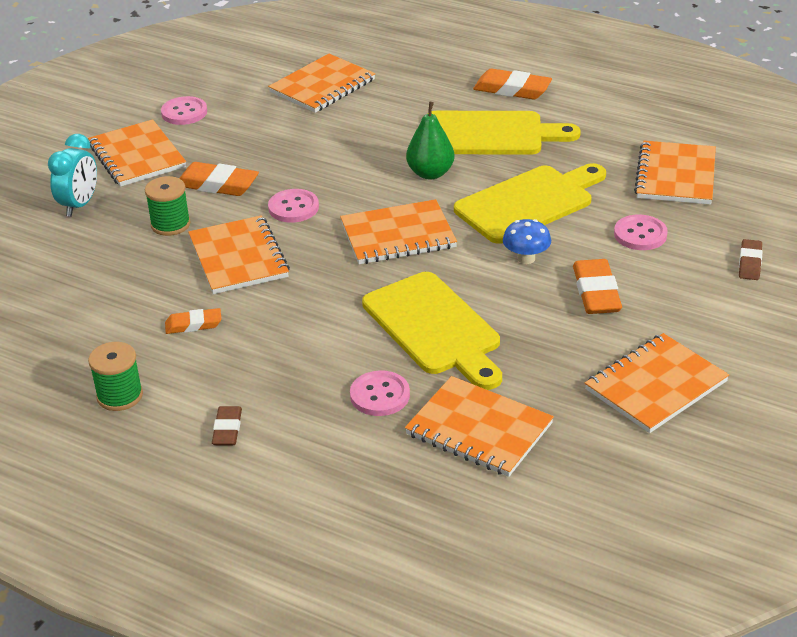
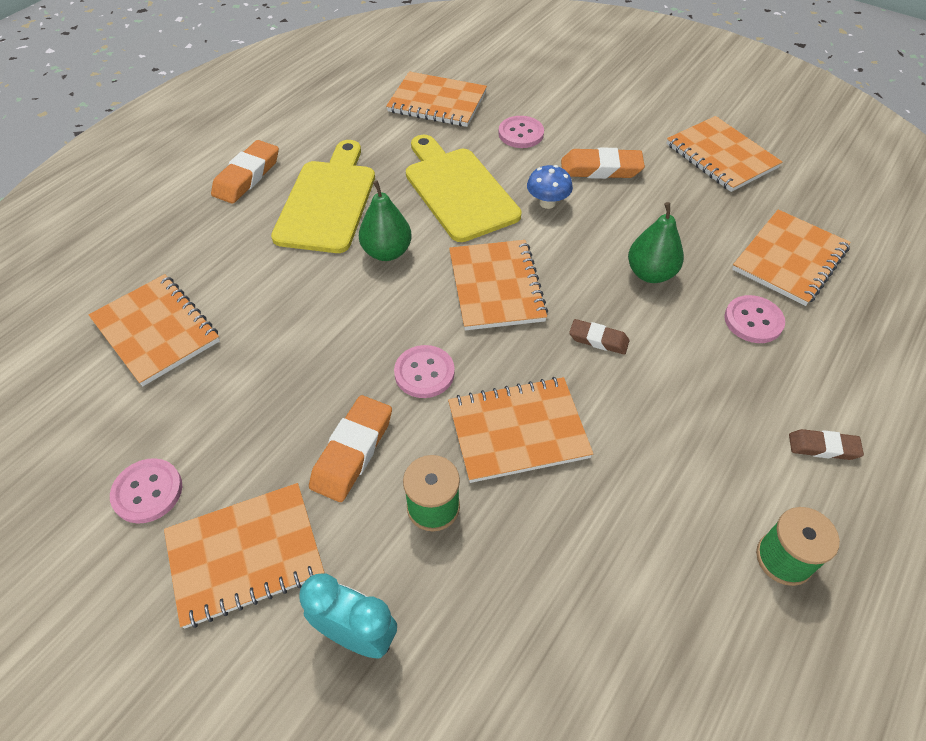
camera: 85 degrees left, 15 degrees up
orange eraser [165,308,221,334] -> none
yellow cutting board [362,272,502,390] -> green pear [628,202,684,283]
brown eraser [739,239,763,280] -> brown eraser moved to [569,319,629,355]

